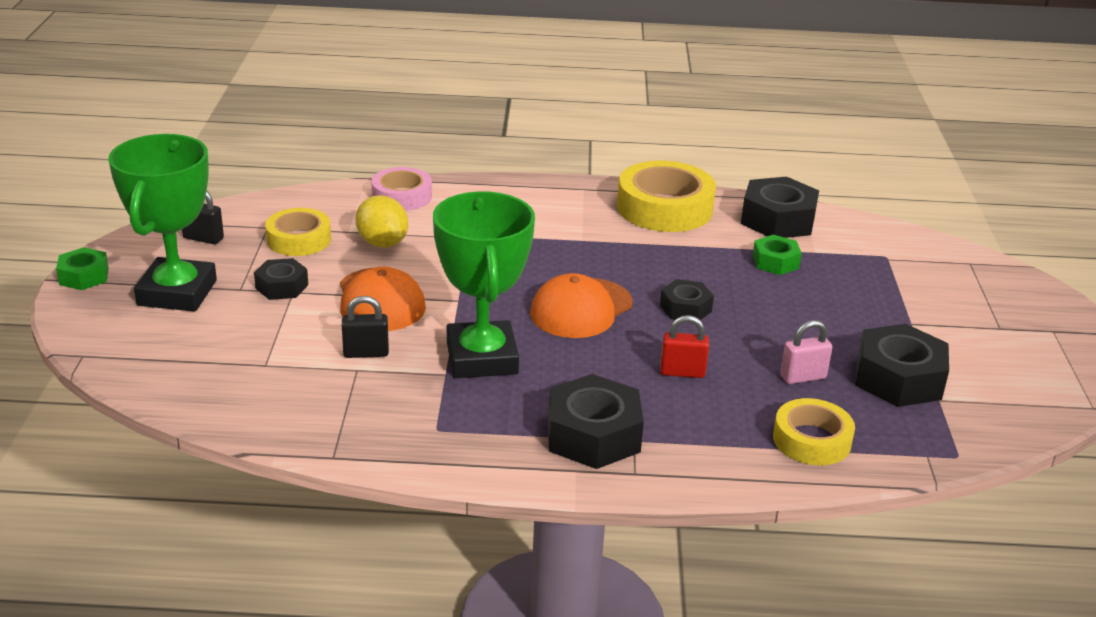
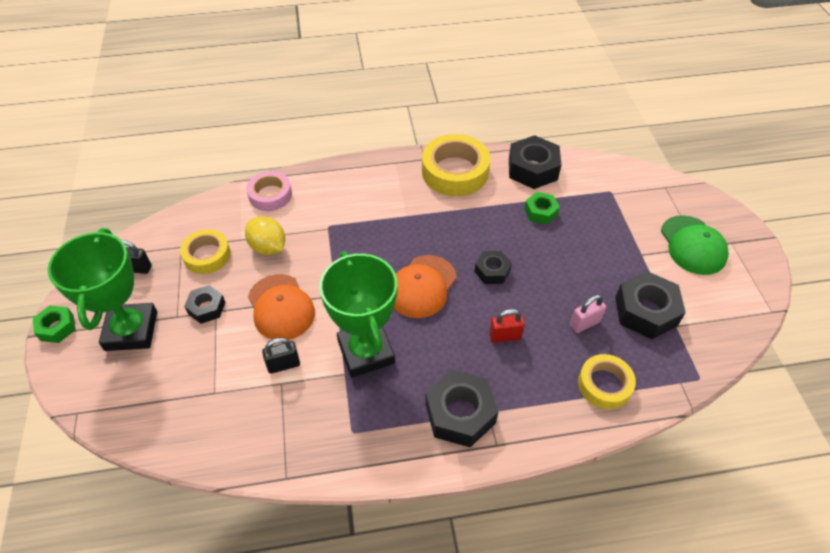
camera: 10 degrees left, 20 degrees up
none -> green cap [661,215,729,275]

